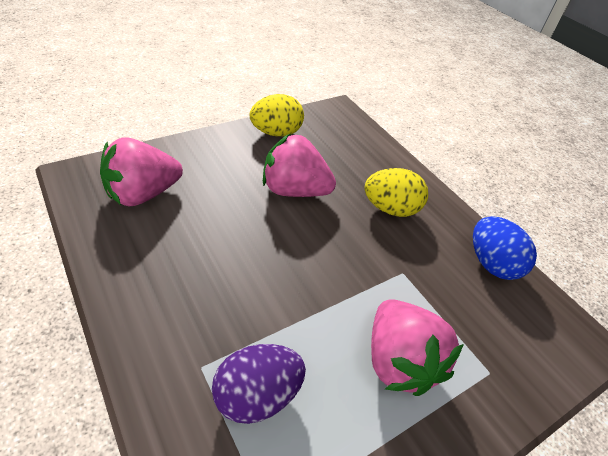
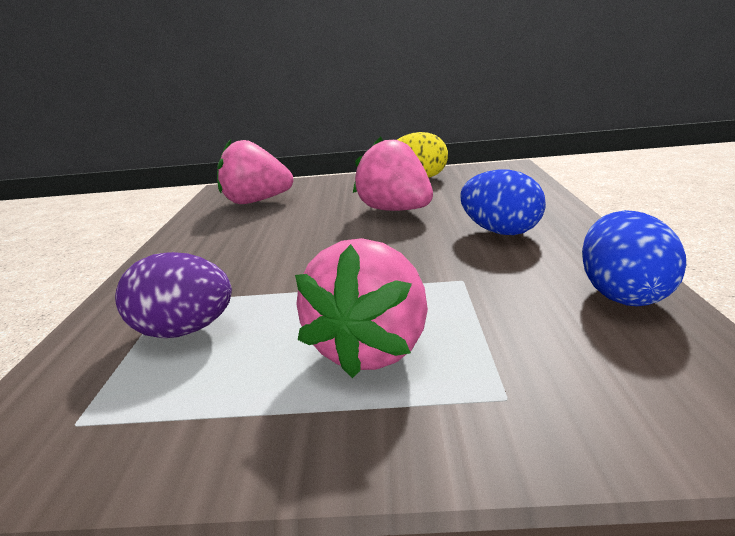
camera: 40 degrees right, 20 degrees down
yellow egg [364,168,428,217] -> blue egg [460,169,546,235]

